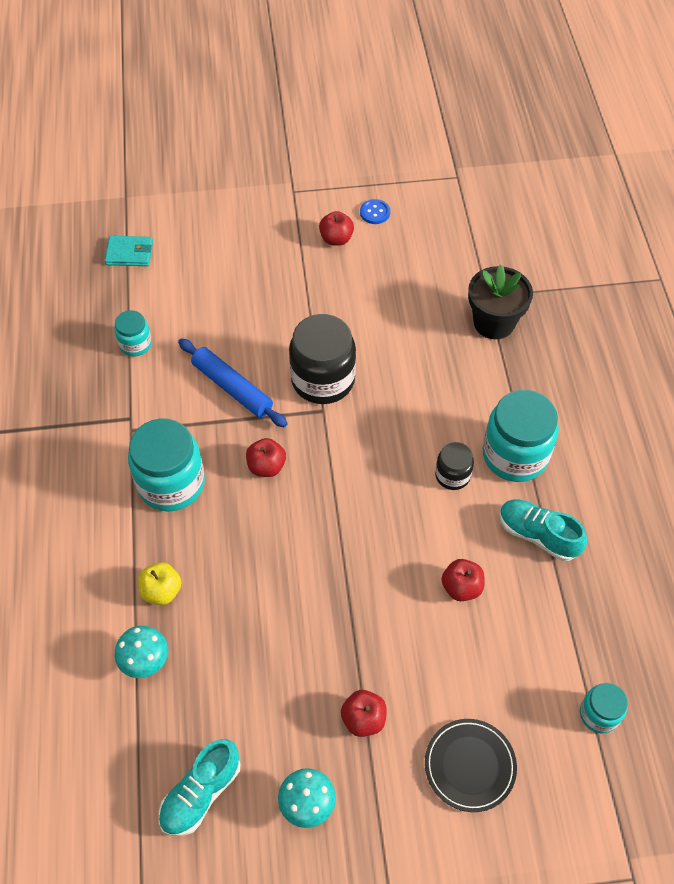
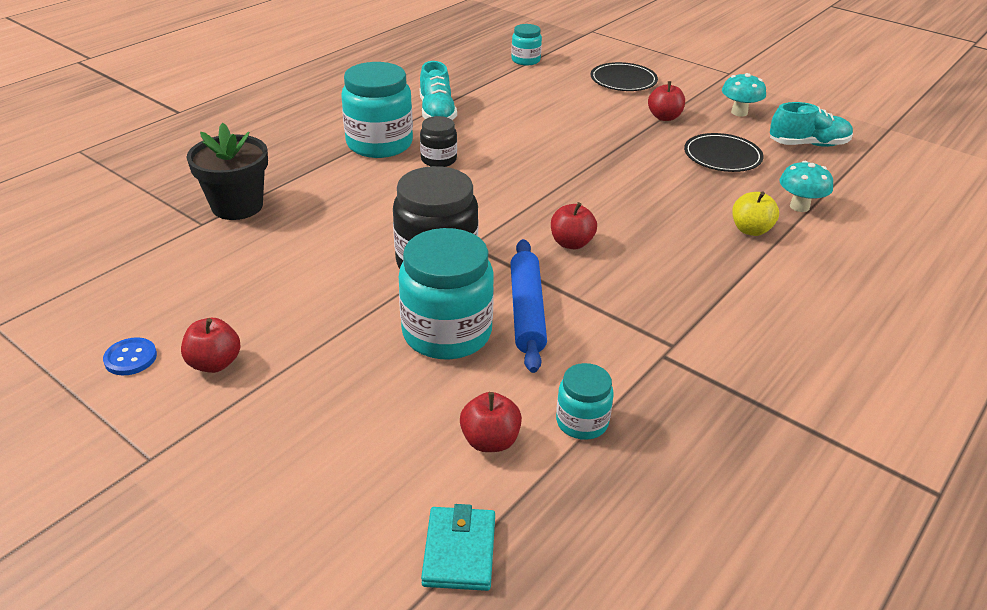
camera: 135 degrees left, 20 degrees down
turquoise wallet [105,236,153,266] -> turquoise wallet turned 45 degrees clockwise [421,504,495,591]
turquoise jar [128,419,205,512] -> turquoise jar moved to [399,228,494,359]
red apple [441,559,484,601] -> red apple moved to [460,392,522,452]
none -> black plate [684,133,764,172]

